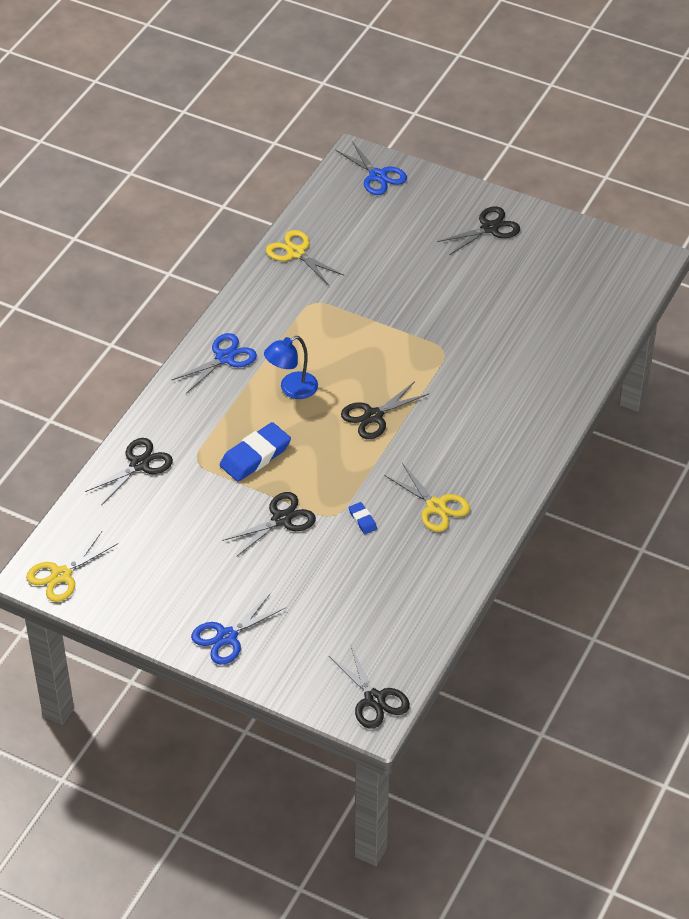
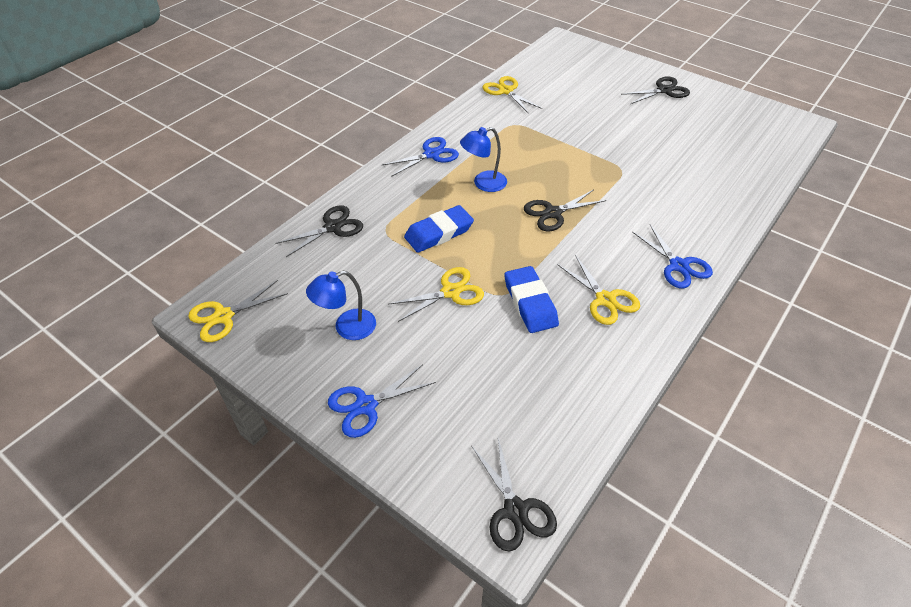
camera: 10 degrees right, 0 degrees up
black scissors [222,492,316,557] -> yellow scissors [388,267,484,322]
blue scissors [336,141,407,195] -> blue scissors moved to [632,224,713,288]
blue eraser [349,502,377,534] -> blue eraser [504,266,559,333], size x2.09
none -> blue lamp [306,271,376,340]

